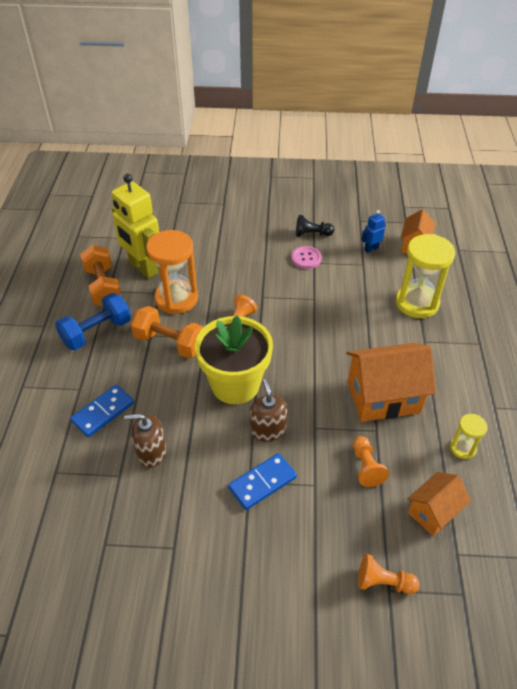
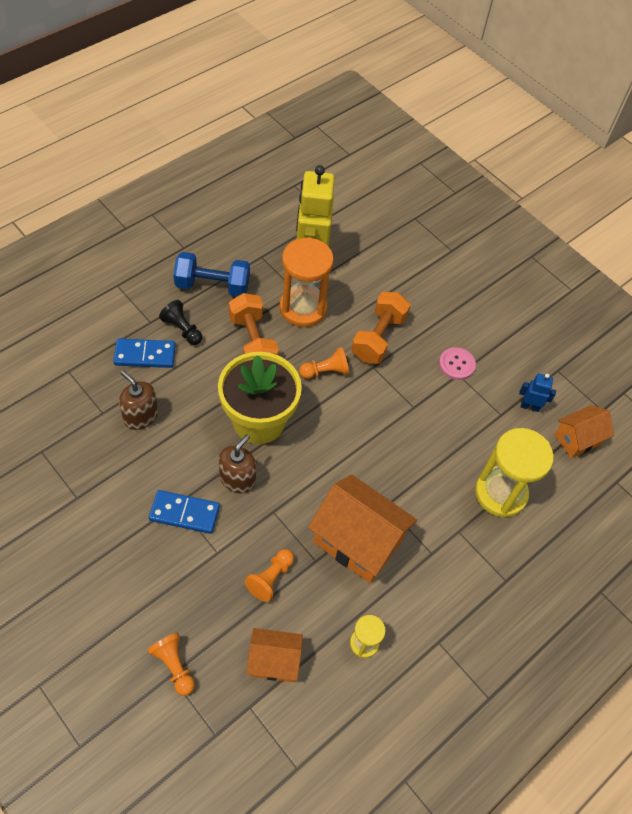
camera: 40 degrees right, 10 degrees up
orange dumbbell [80,245,122,306] -> orange dumbbell moved to [351,292,410,364]
black pawn [296,215,334,237] -> black pawn moved to [159,300,202,345]

